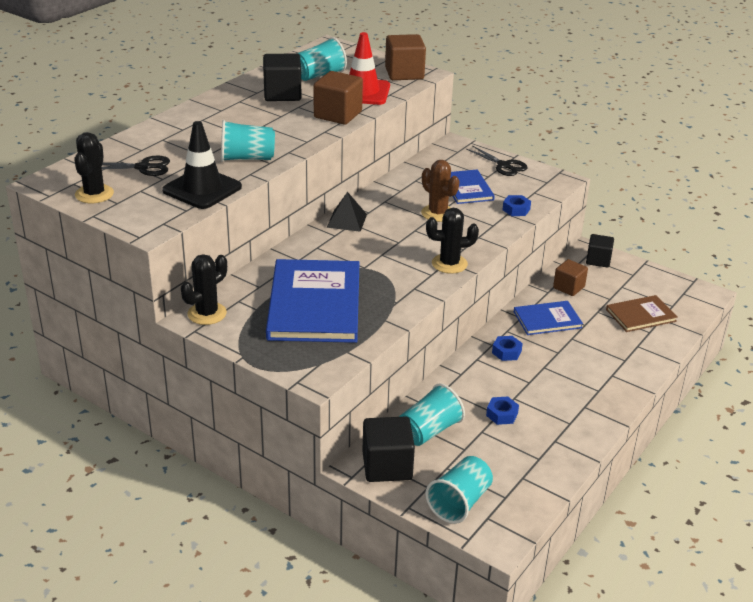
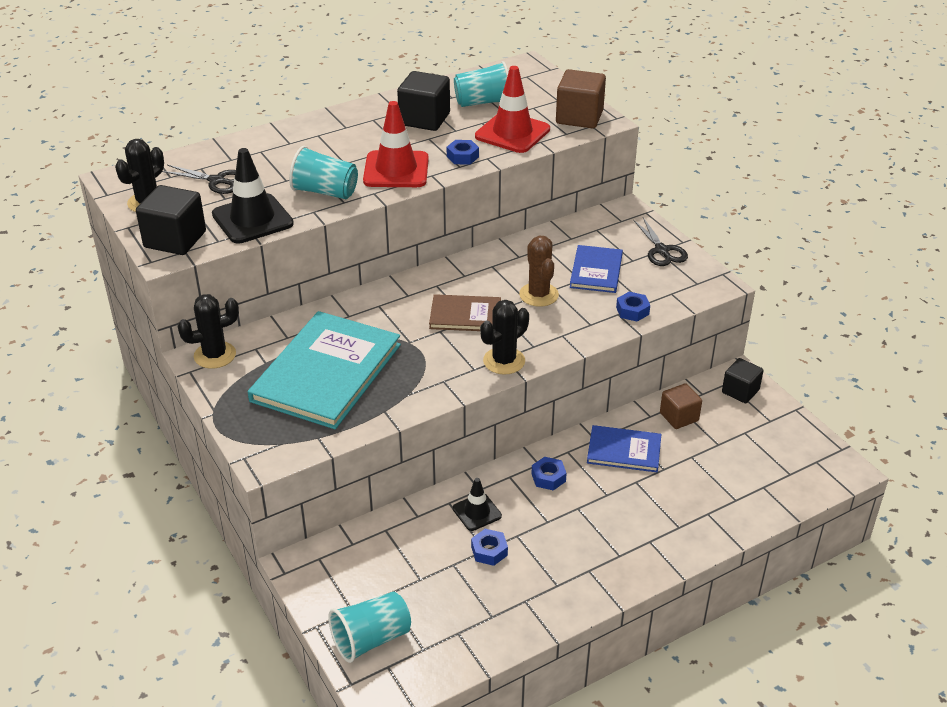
camera: 25 degrees right, 5 degrees up
blue book [266,259,360,343] -> turquoise book [248,311,401,429]
brown cube [313,71,363,125] -> blue nut [447,140,479,165]
black pyramid [327,192,367,232] -> none
black cube [362,416,415,482] -> black cube moved to [136,185,206,255]
turquoise cup [399,383,465,446] -> none
black cactus [426,208,479,274] -> black cactus turned 60 degrees counterclockwise [480,300,529,374]
brown book [606,295,678,332] -> brown book moved to [429,294,501,331]
none -> red traffic cone [363,101,429,187]
none -> black traffic cone [453,478,502,531]

